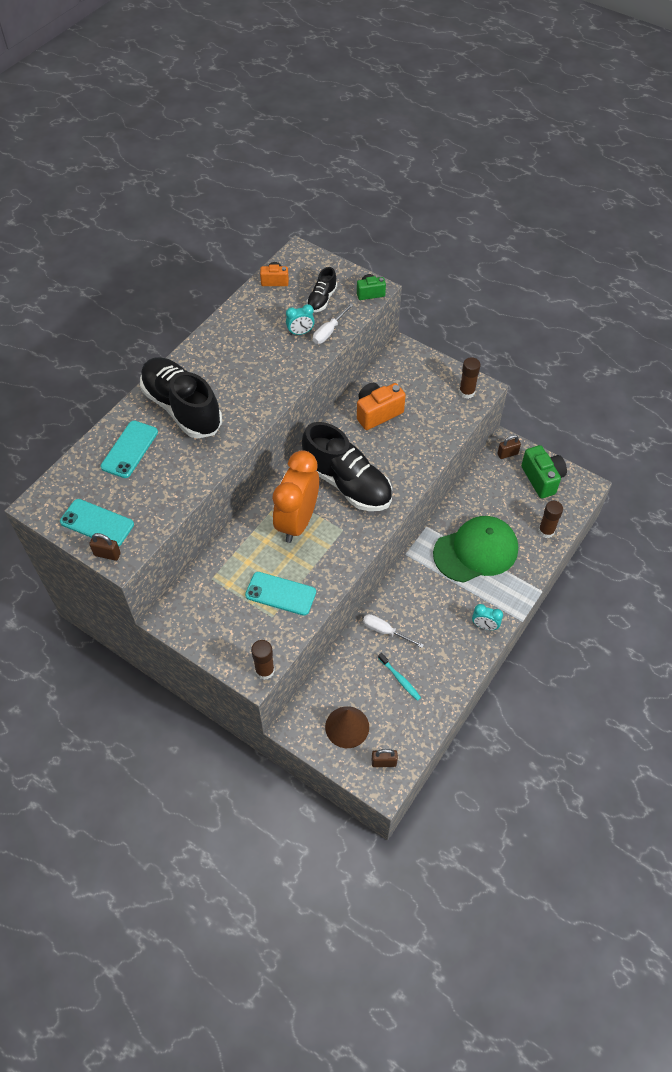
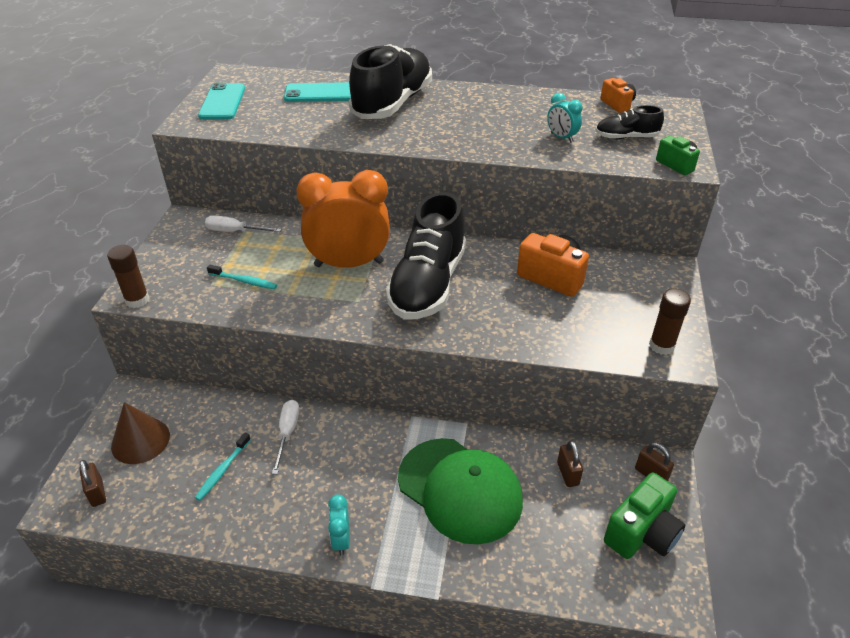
camera: 65 degrees right, 15 degrees down
brown padlock [89,533,121,561] -> brown padlock moved to [557,440,583,487]
turquoise phone [245,572,316,616] -> turquoise toothbrush [207,264,277,289]
white screwdriver [313,303,354,344] -> white screwdriver moved to [205,215,282,232]
brown glue stick [538,501,563,538] -> none

